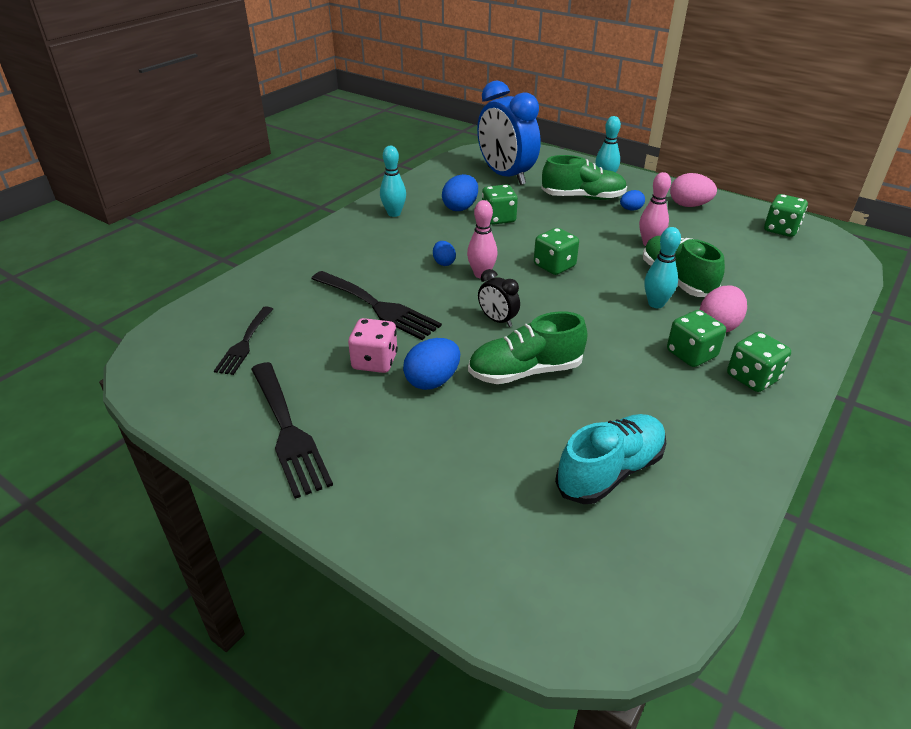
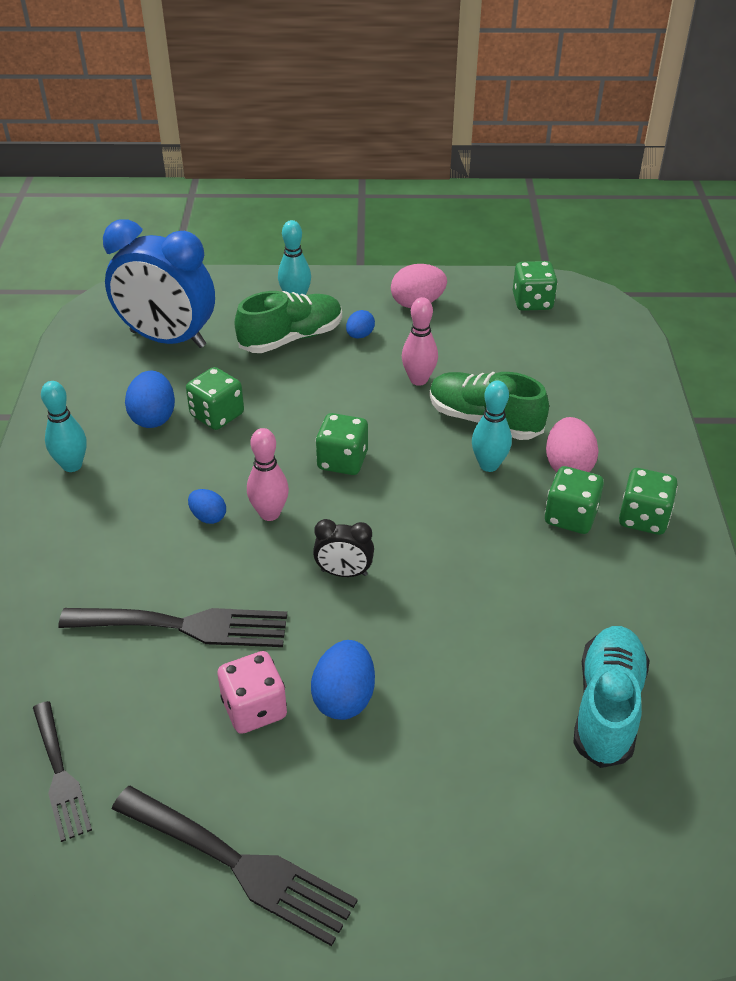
camera: 35 degrees left, 5 degrees up
green shoe [468,311,588,384] -> none

